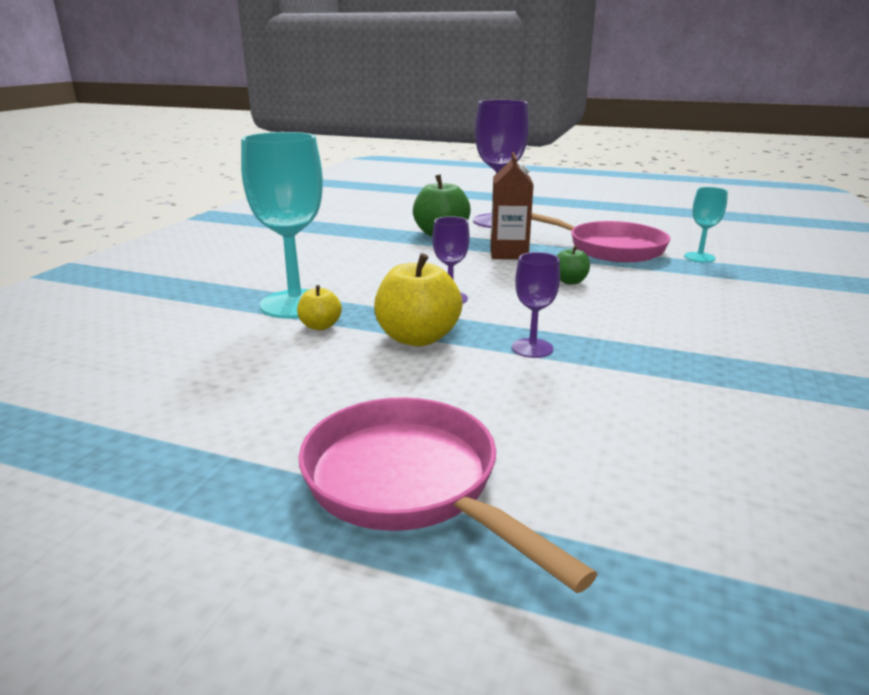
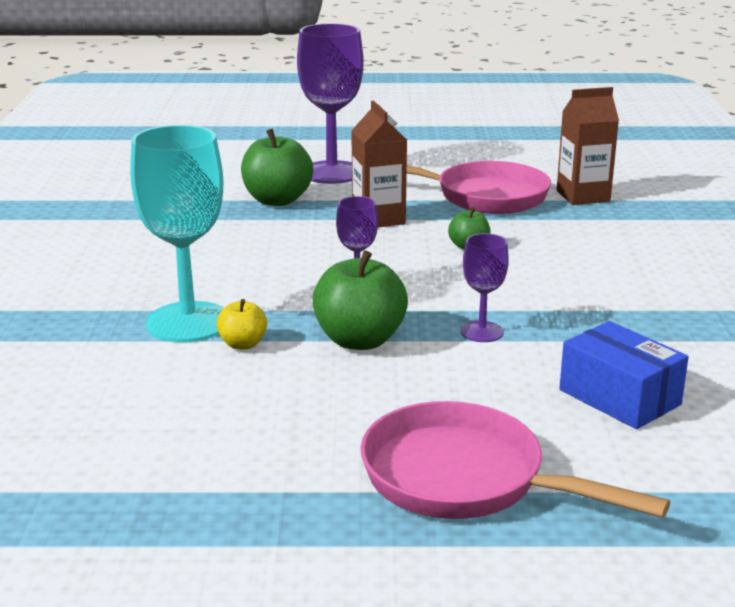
camera: 20 degrees left, 0 degrees up
yellow apple [374,253,463,346] -> green apple [312,250,408,350]
turquoise goblet [684,187,728,262] -> brown carton [557,87,619,205]
none -> blue box [559,321,688,429]

